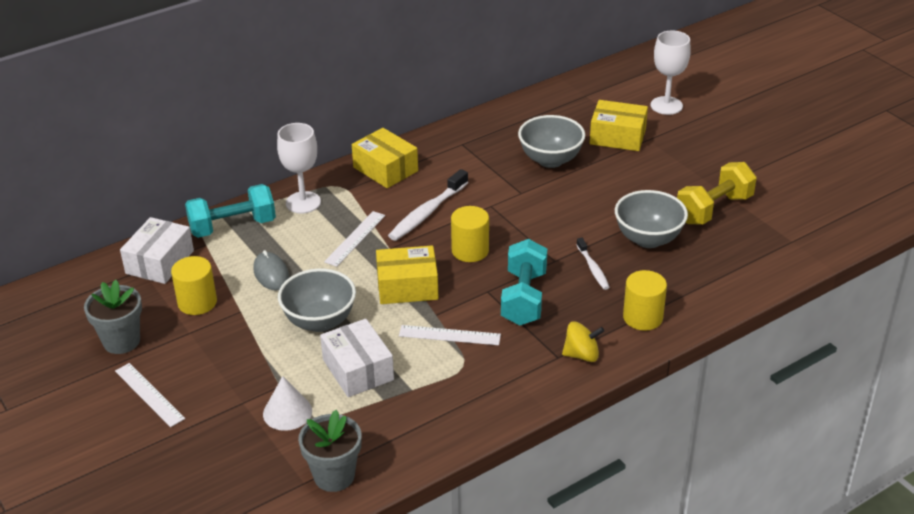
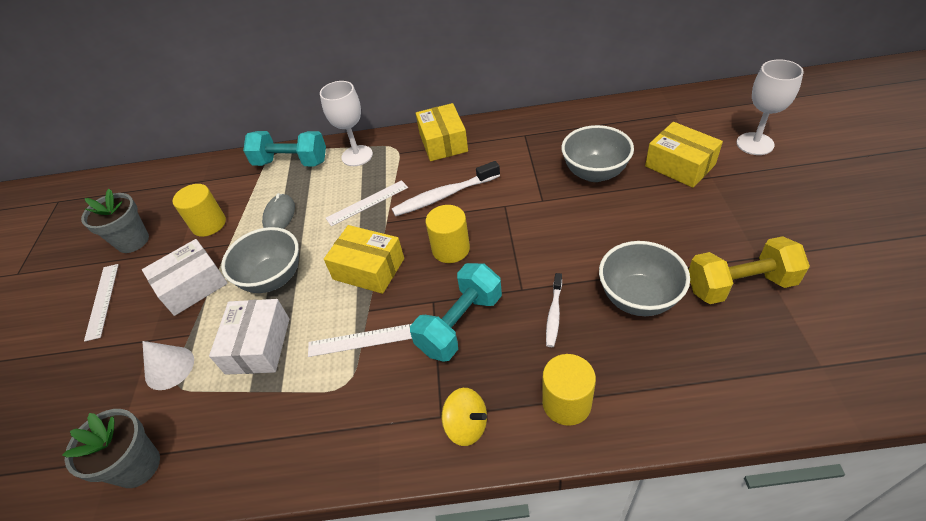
camera: 35 degrees right, 10 degrees up
white box [120,217,194,284] -> white box moved to [142,239,228,316]
white ruler [399,325,501,345] -> white ruler turned 45 degrees counterclockwise [308,324,412,357]

